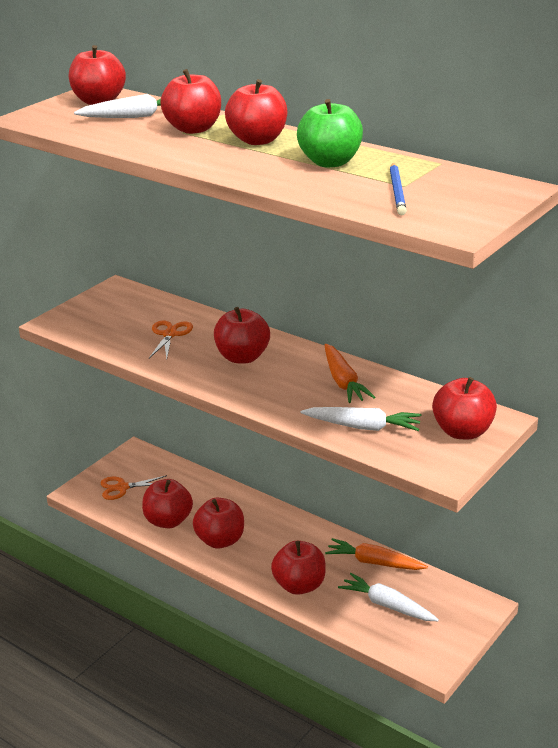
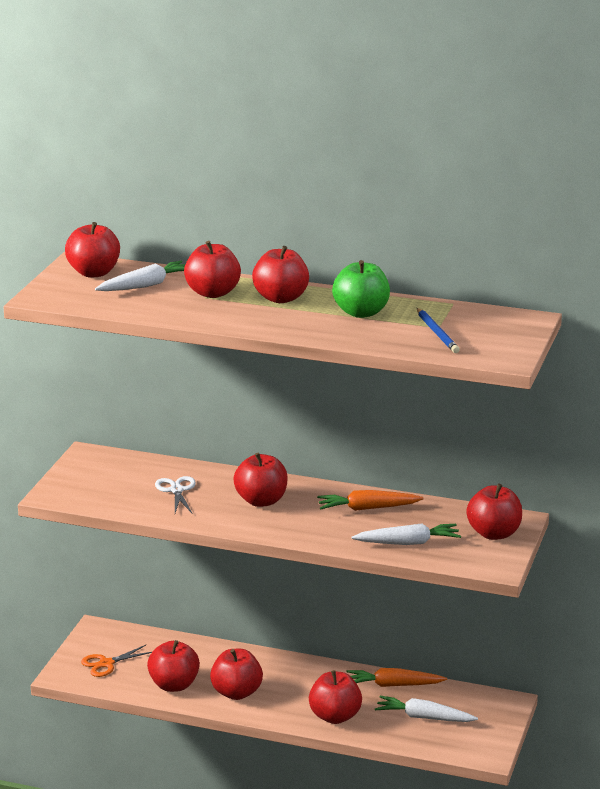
camera: 20 degrees left, 5 degrees down
orange scissors [149,320,193,359] -> white scissors [155,476,196,514]
orange carrot [325,344,375,403] -> orange carrot turned 120 degrees clockwise [317,490,424,511]

